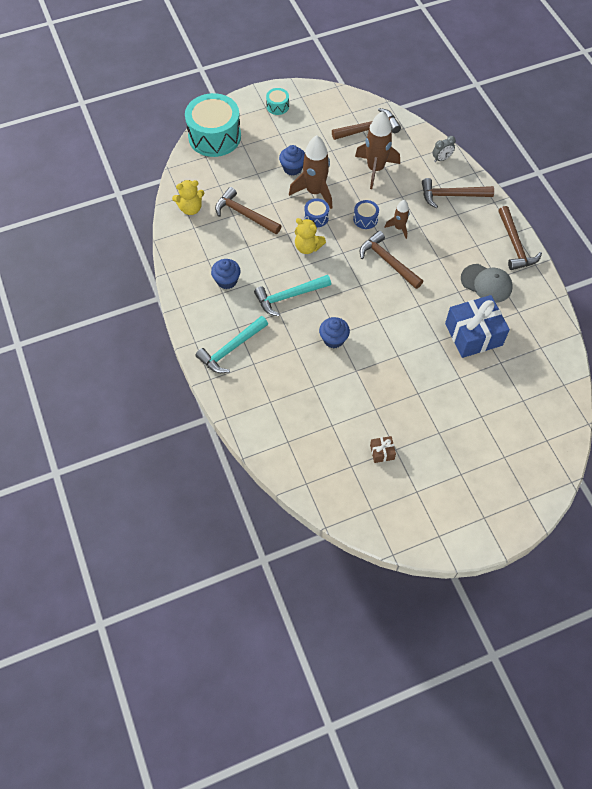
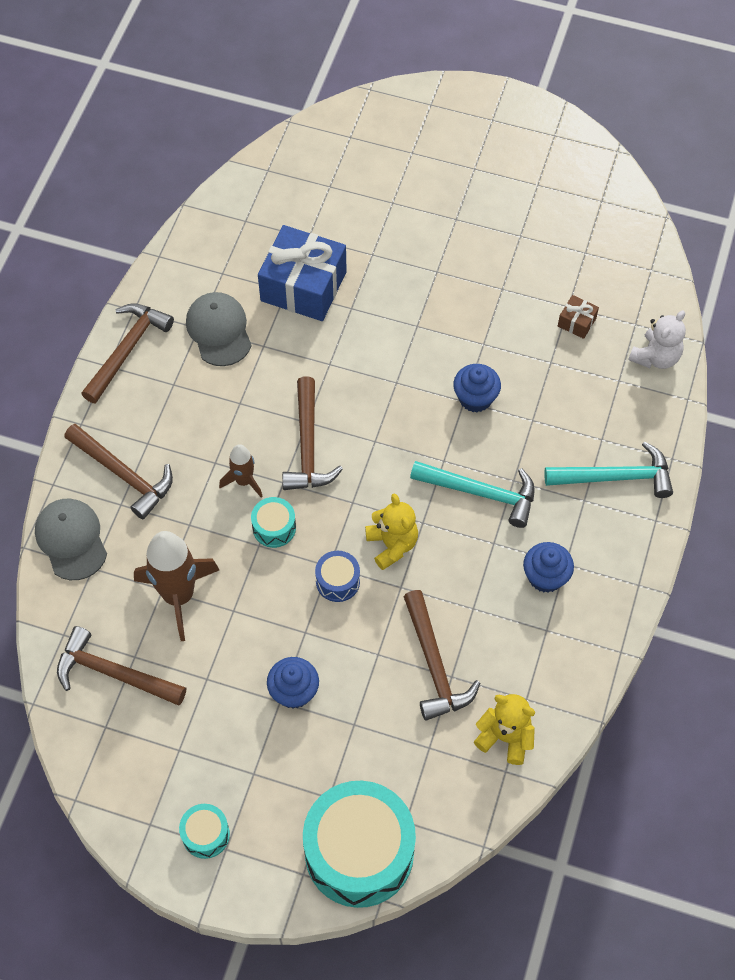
camera: 140 degrees left, 0 degrees up
brown rocket [289,135,332,209] -> none
blue drum [353,200,379,229] -> turquoise drum [251,497,296,548]
brown gift [370,436,396,463] -> brown gift moved to [558,295,599,339]
grey clock [433,136,455,162] -> grey cap [35,499,107,580]
none -> white teddy bear [629,311,686,369]

